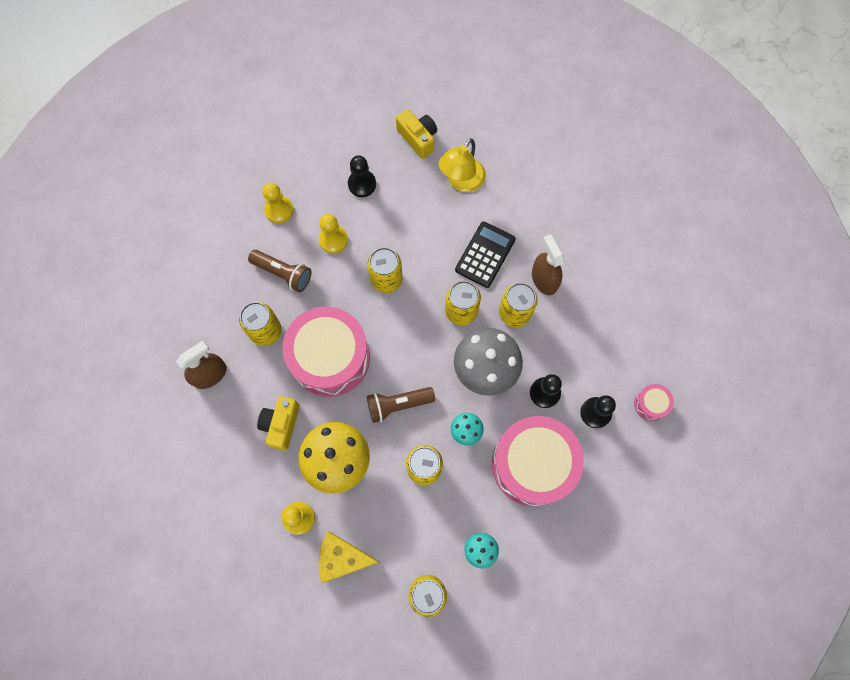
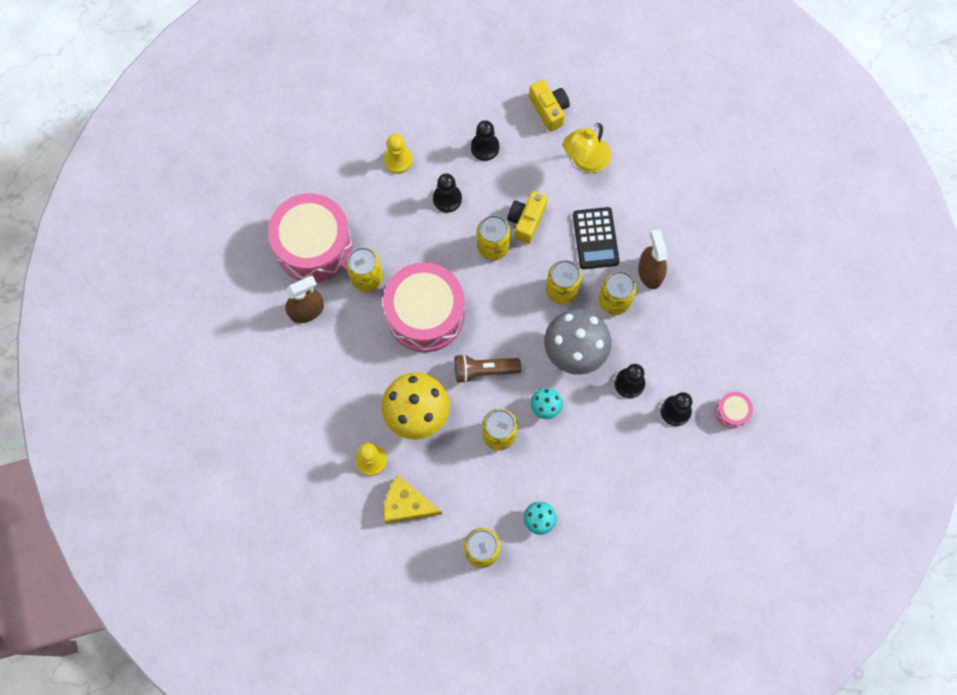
camera: 10 degrees right, 0 degrees up
brown flashlight [248,250,311,292] -> none
yellow camera [257,396,300,451] -> yellow camera moved to [507,191,548,244]
yellow pawn [319,214,348,254] -> black pawn [433,173,462,213]
black calculator [455,221,516,288] -> black calculator turned 135 degrees clockwise [573,207,620,269]
pink drum [492,416,584,507] -> pink drum moved to [268,193,353,283]

